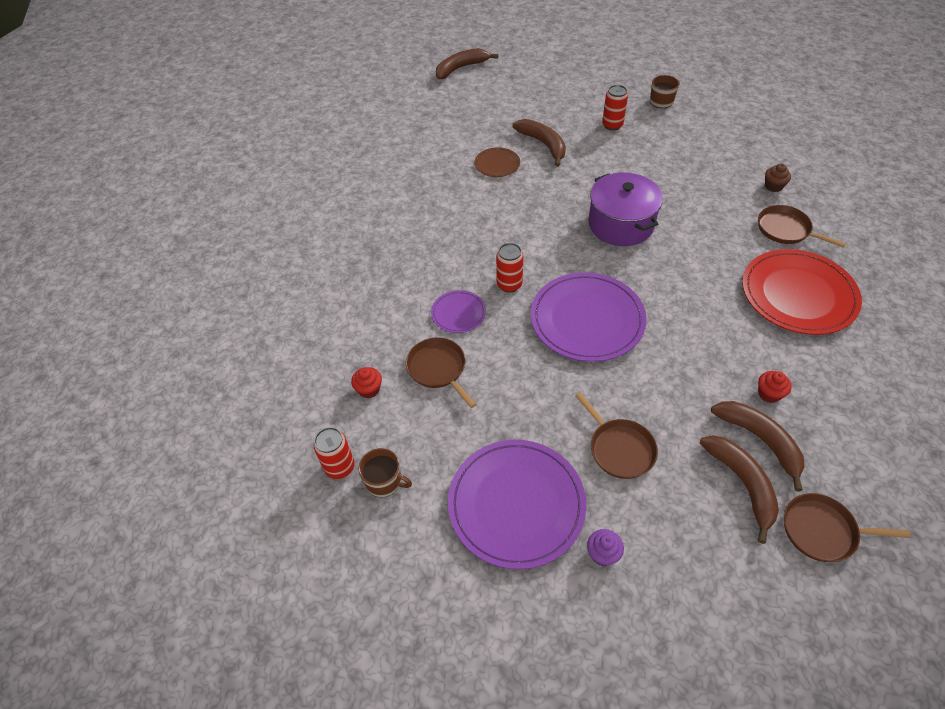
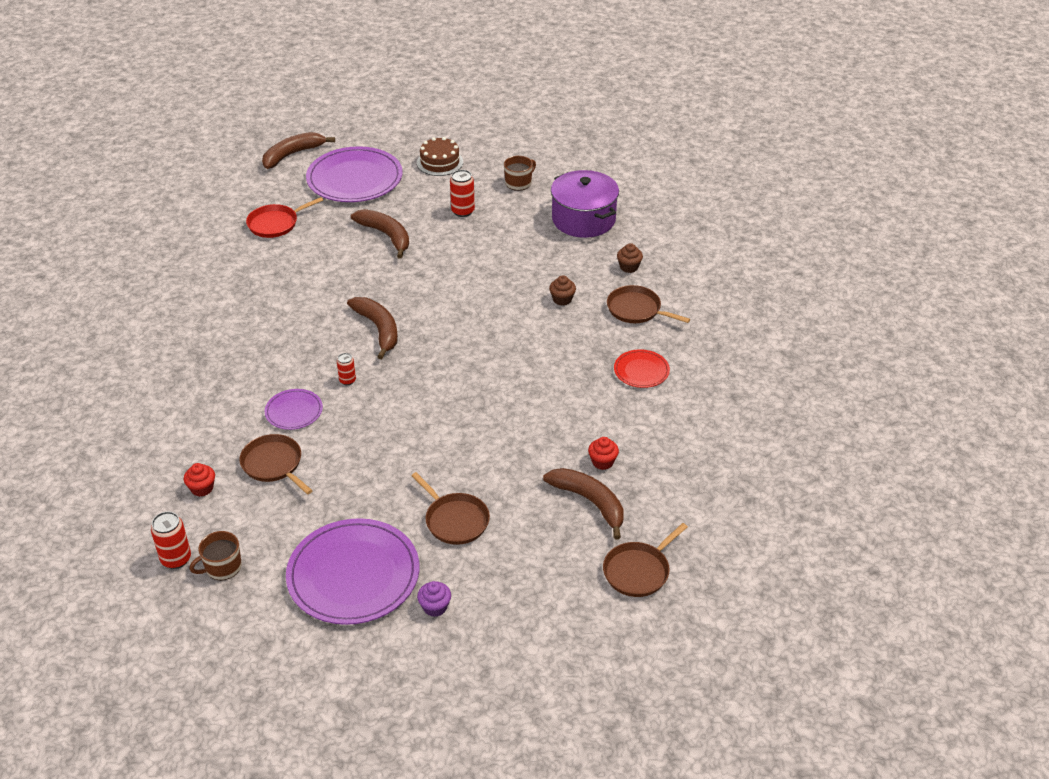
camera: 10 degrees left, 10 degrees down
brown mug [358,448,412,497] -> brown mug turned 135 degrees clockwise [190,531,242,580]
brown plate [474,147,520,177] -> none
red can [496,243,523,293] -> red can [337,353,356,385], size x0.62
purple plate [531,272,647,362] -> purple plate moved to [306,146,402,202]
purple pot [588,172,663,246] -> purple pot moved to [551,170,619,238]
brown banana [700,435,779,544] -> brown banana moved to [347,297,398,359]
red plate [742,249,862,335] -> red plate [614,349,670,388], size x0.49
brown pan [784,493,911,562] -> brown pan turned 45 degrees counterclockwise [603,523,688,597]
none -> red pan [246,197,323,238]
none -> brown cake [417,137,463,176]
none -> brown cupcake [549,275,576,305]

